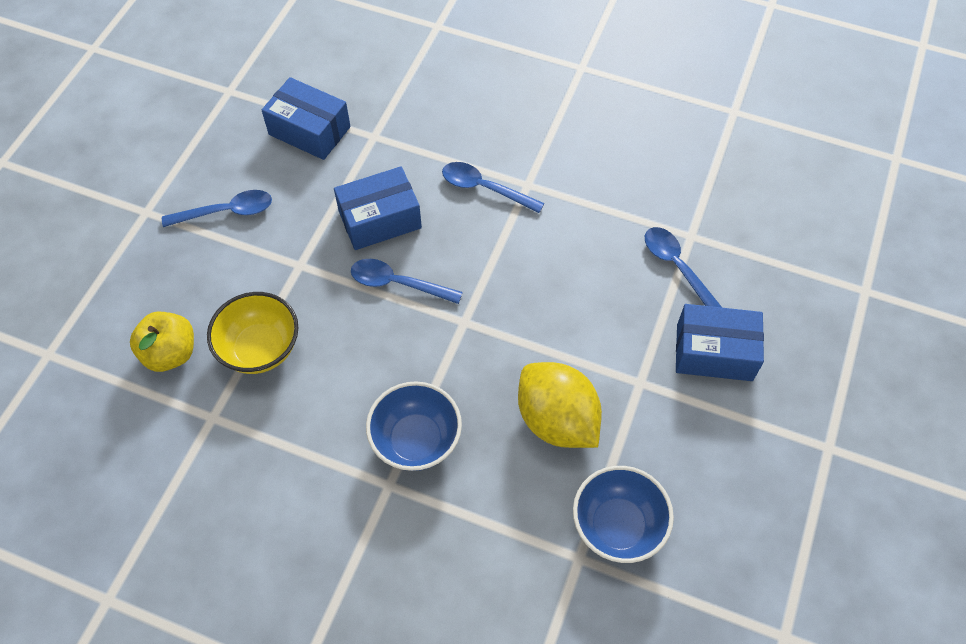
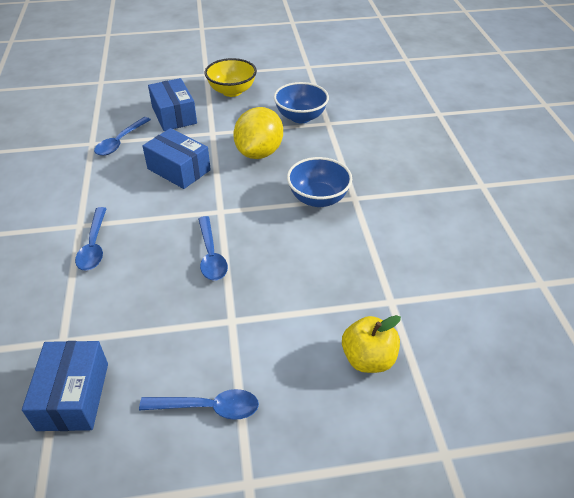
camera: 120 degrees left, 15 degrees down
blue spoon [162,190,272,227] -> blue spoon turned 135 degrees clockwise [139,389,259,420]
yellow bowl [207,292,299,374] -> yellow bowl moved to [205,58,257,97]
blue box [334,166,422,250] -> blue box moved to [143,128,211,189]

